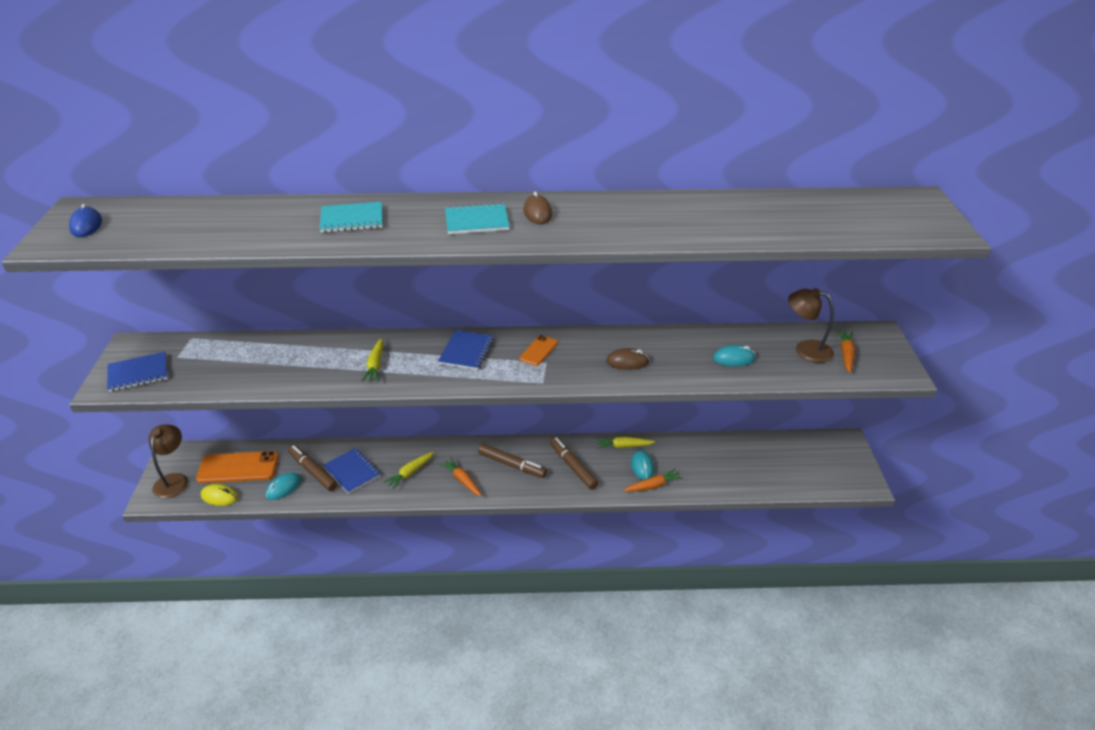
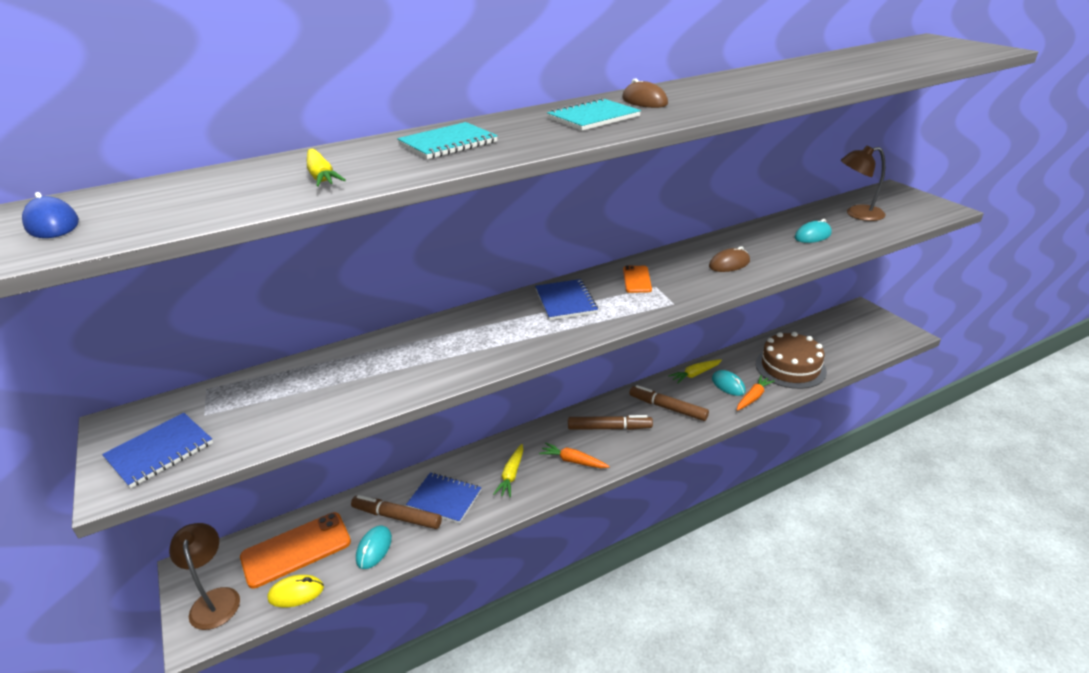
camera: 25 degrees left, 5 degrees down
yellow carrot [362,339,383,382] -> yellow carrot moved to [307,148,346,187]
orange carrot [837,330,855,372] -> none
none -> brown cake [756,332,827,389]

